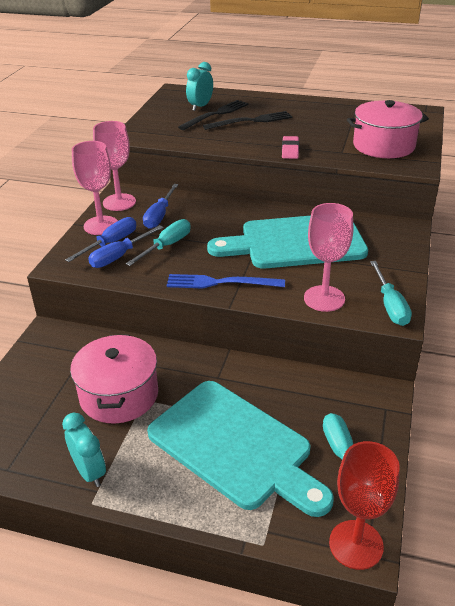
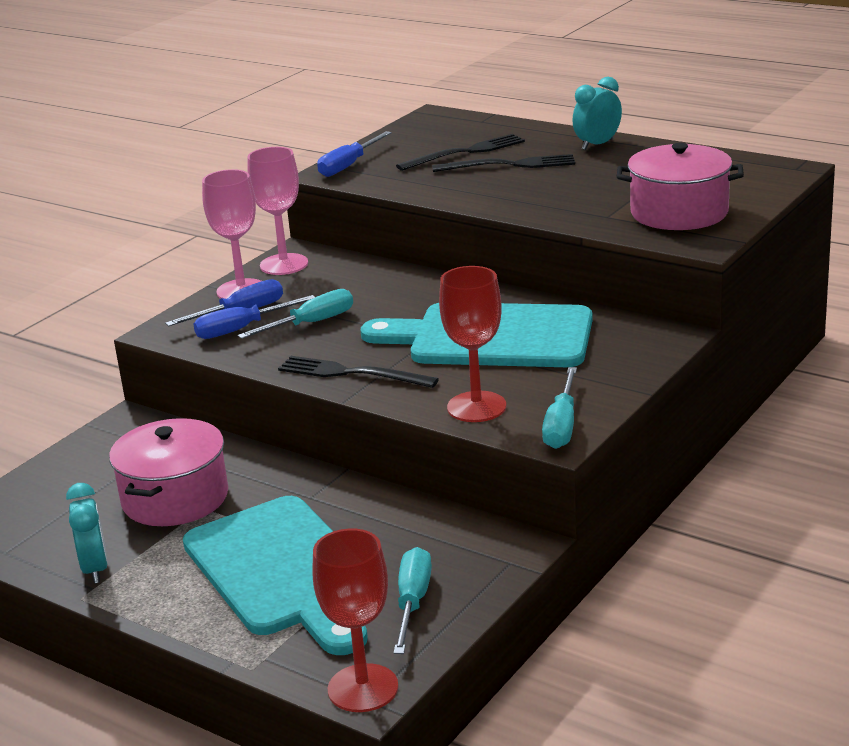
camera: 20 degrees right, 10 degrees down
blue screwdriver [143,184,178,229] -> blue screwdriver moved to [317,131,392,177]
blue fork [167,274,285,289] -> black fork [278,356,439,388]
turquoise clock [186,62,213,111] -> turquoise clock moved to [573,77,622,150]
pink eraser [282,136,299,159] -> none
pink goblet [304,203,353,312] -> red goblet [439,266,506,422]

